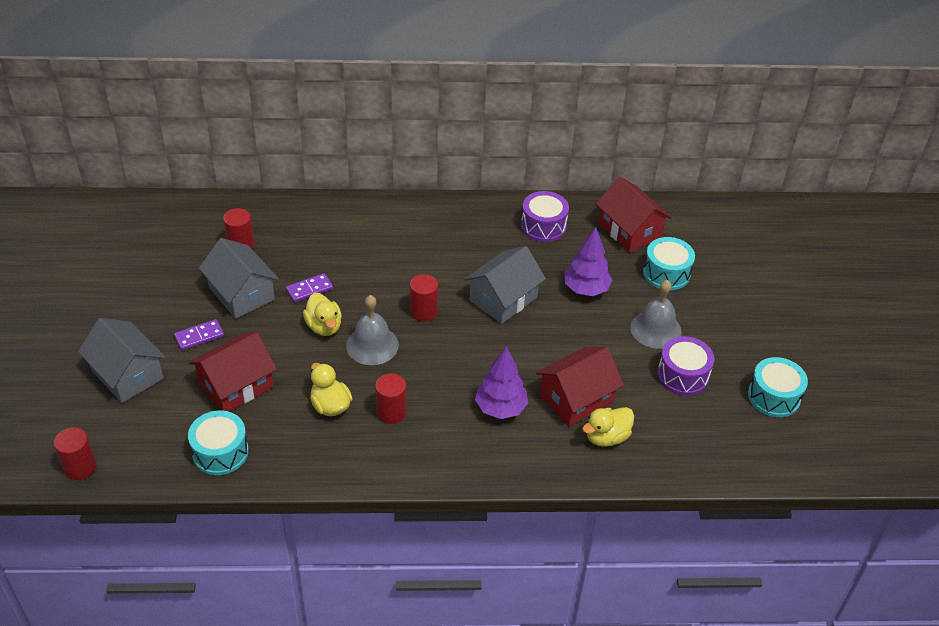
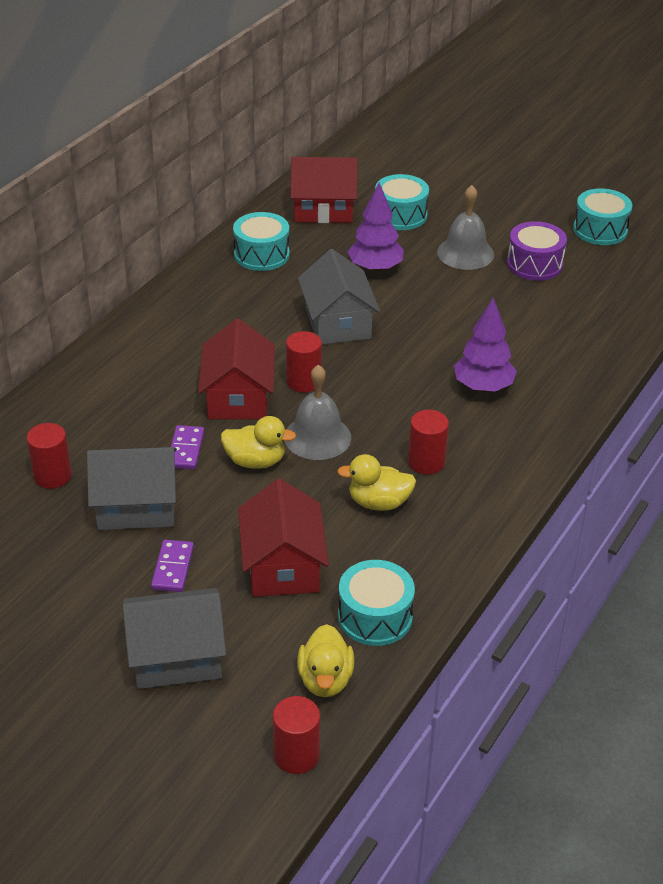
camera: 55 degrees left, 5 degrees down
purple drum [521,191,569,242] -> turquoise drum [233,212,289,271]
red house [536,347,624,427] -> red house moved to [198,319,275,419]
yellow duck [582,407,634,447] -> yellow duck moved to [297,624,354,697]

